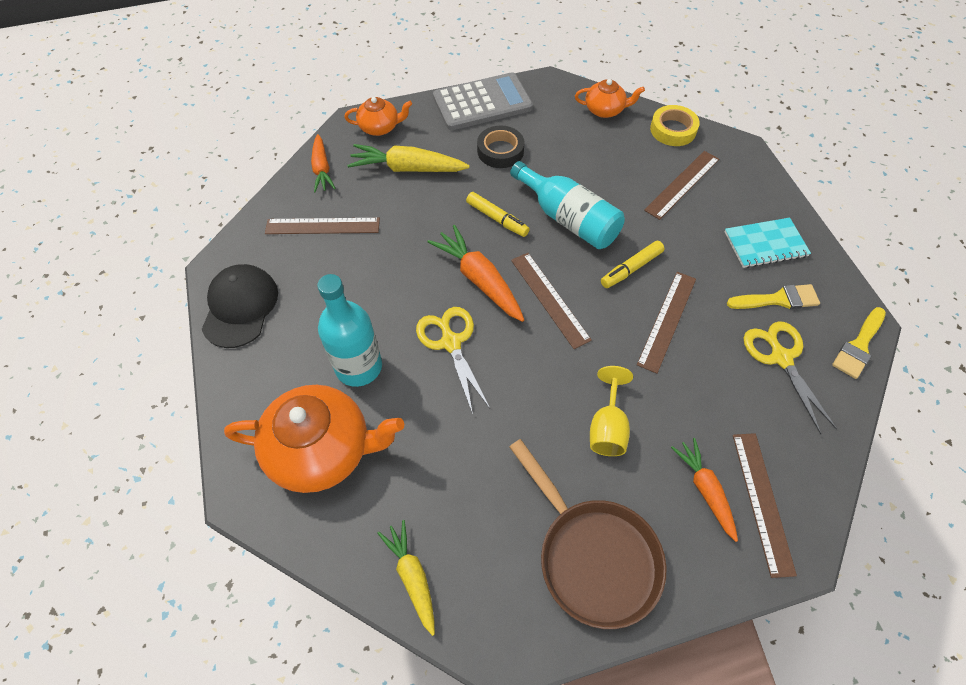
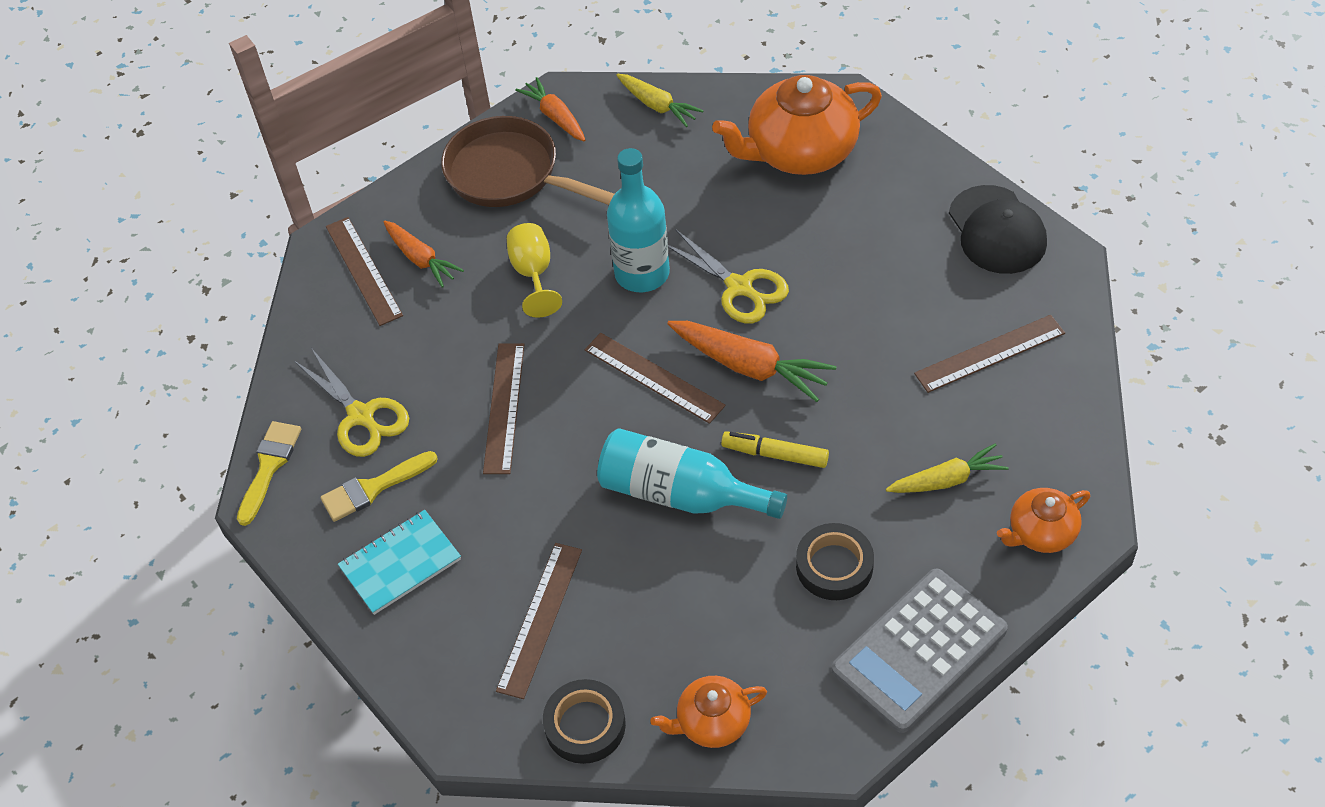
camera: 160 degrees right, 5 degrees down
orange carrot [311,134,336,193] -> orange carrot moved to [515,77,585,141]
turquoise bottle [317,274,382,387] -> turquoise bottle moved to [607,148,670,292]
yellow carrot [347,144,470,172] -> yellow carrot [886,444,1009,493], size x0.66
yellow marker [601,241,664,288] -> none
yellow tape [650,105,700,146] -> black tape [543,679,626,764]

